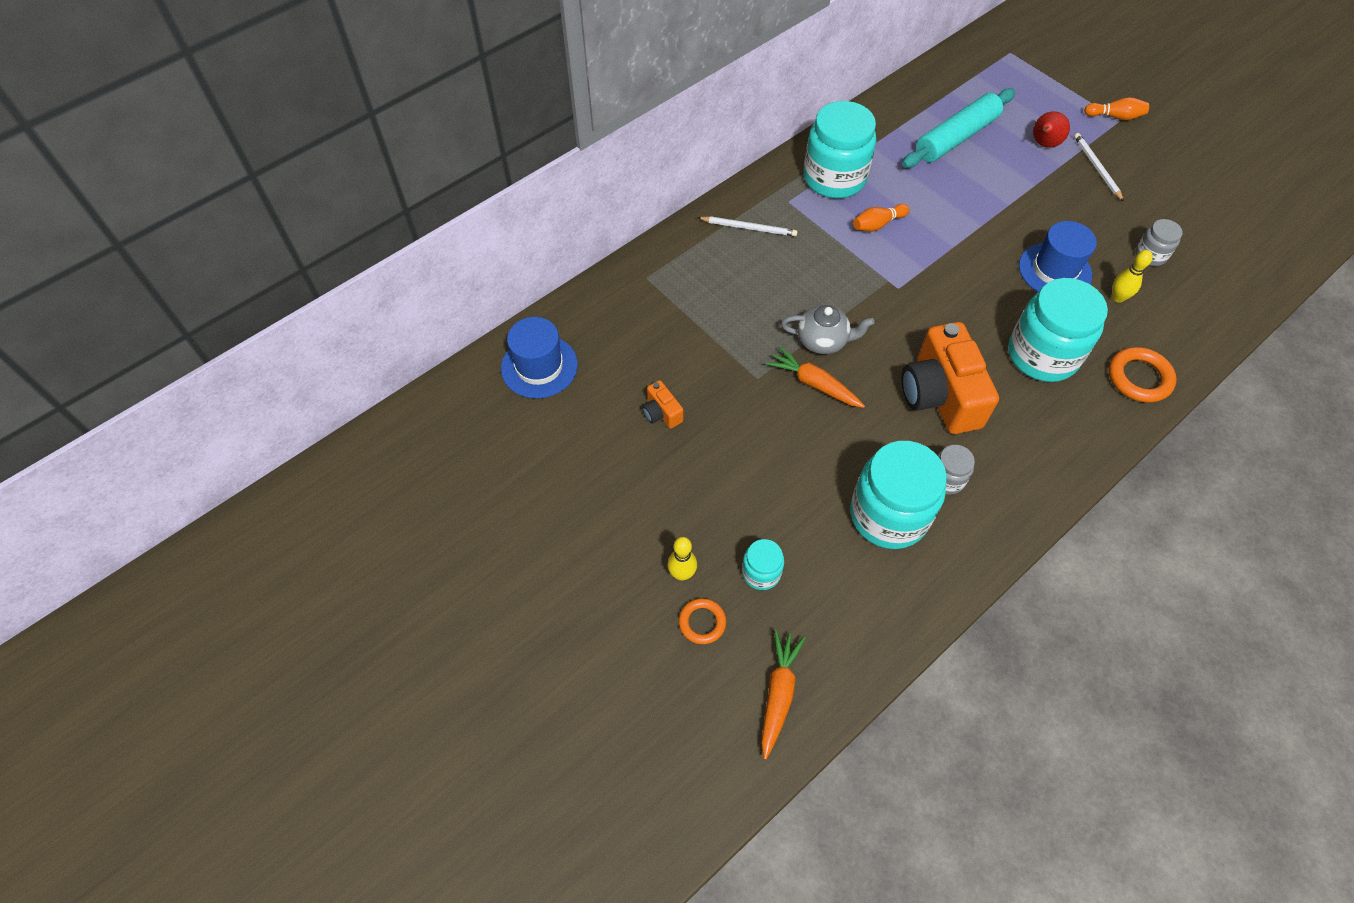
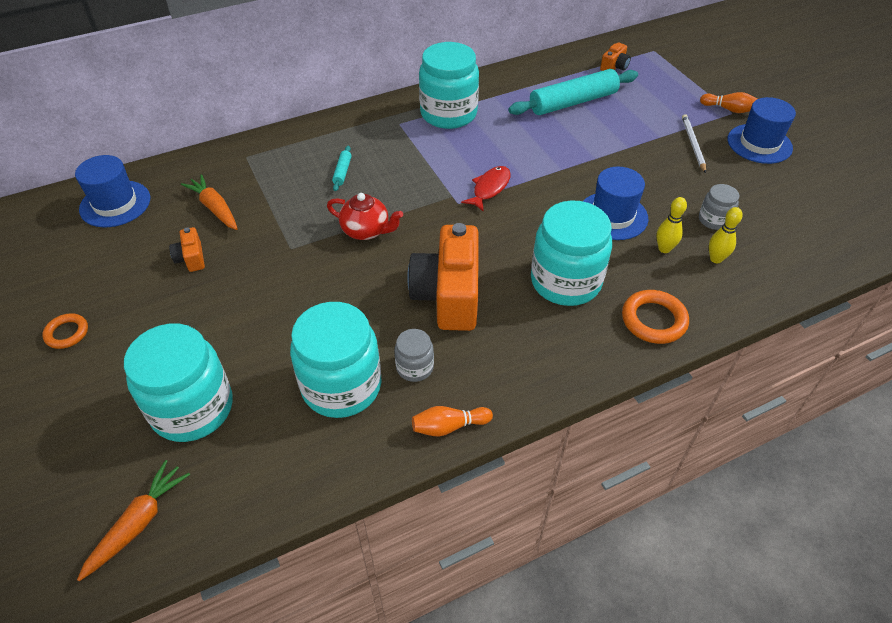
camera: 15 degrees right, 10 degrees down
yellow bowling pin [667,537,697,581] -> yellow bowling pin moved to [709,207,743,263]
orange ring [679,598,726,644] -> orange ring moved to [42,313,88,349]
white pencil [697,216,797,236] -> none
turquoise jar [742,539,784,590] -> turquoise jar [124,324,233,442], size x2.09
orange carrot [766,346,865,408] -> orange carrot moved to [181,174,238,230]
grey teapot [781,305,875,354] -> red teapot [327,193,403,240]
orange bowling pin [853,204,909,232] -> orange bowling pin moved to [412,406,493,437]
red pear [1033,111,1070,148] -> none
none -> turquoise rolling pin [332,146,352,191]
none -> red fish [461,166,511,212]
none -> orange camera [600,42,631,71]
none -> blue hat [728,97,796,164]

